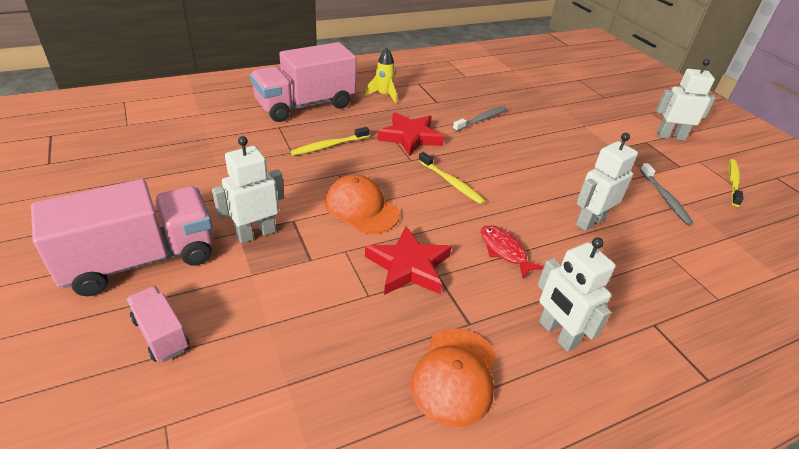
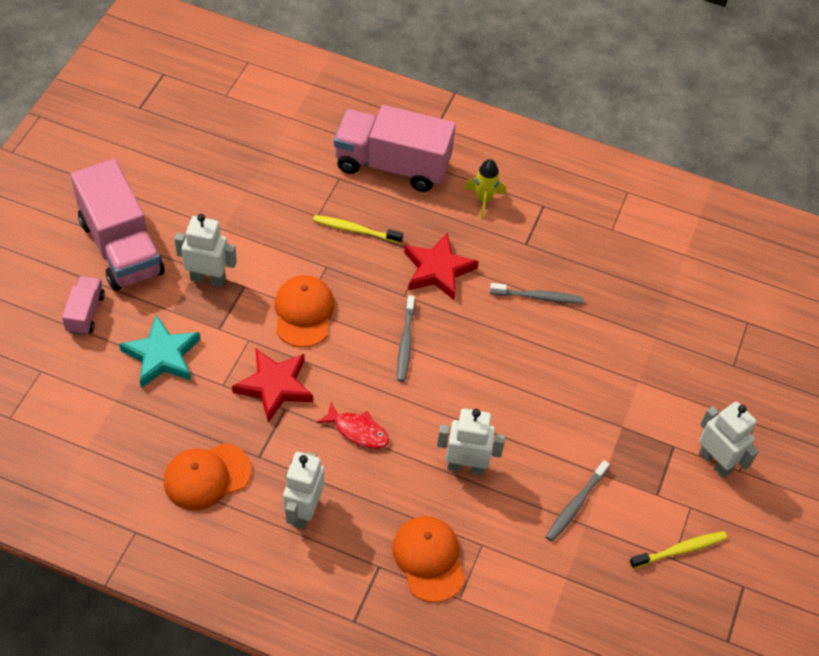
camera: 45 degrees right, 15 degrees up
pink truck [31,179,213,296] -> pink truck turned 45 degrees clockwise [71,159,164,291]
yellow toothbrush [418,152,485,205] -> grey toothbrush [397,295,415,382]
red fish [481,225,544,278] -> red fish turned 105 degrees clockwise [317,402,389,449]
none -> turquoise star [119,315,201,388]
none -> orange cap [392,516,465,603]

